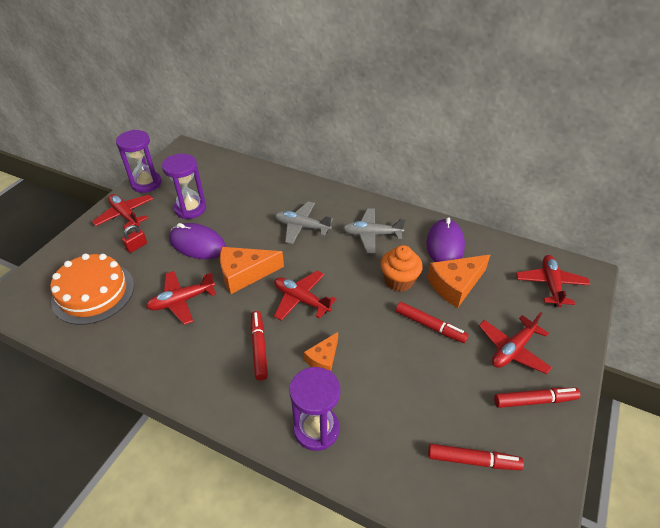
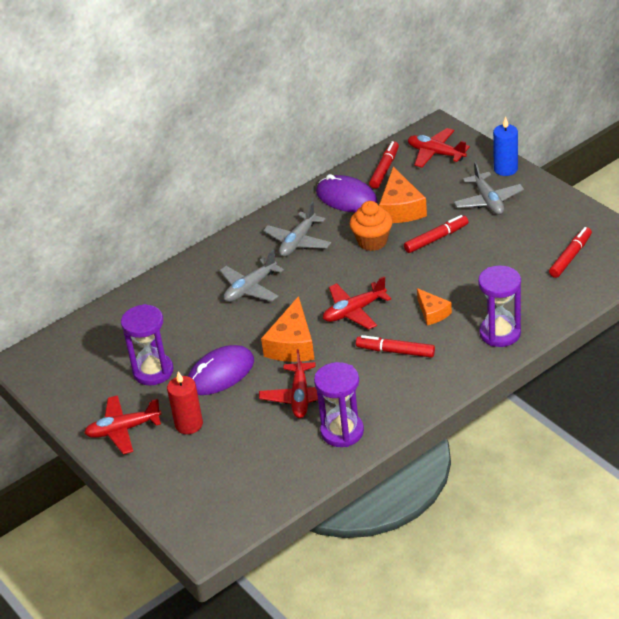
camera: 60 degrees left, 5 degrees down
orange cake [50,253,134,325] -> none
purple hourglass [116,130,162,193] -> purple hourglass moved to [314,362,364,447]
red padlock [122,225,147,253] -> red candle [167,371,203,434]
red plane [479,312,552,374] -> grey plane [454,162,524,215]
red marker [494,388,580,408] -> red marker moved to [369,141,399,189]
none -> blue candle [493,117,518,176]

